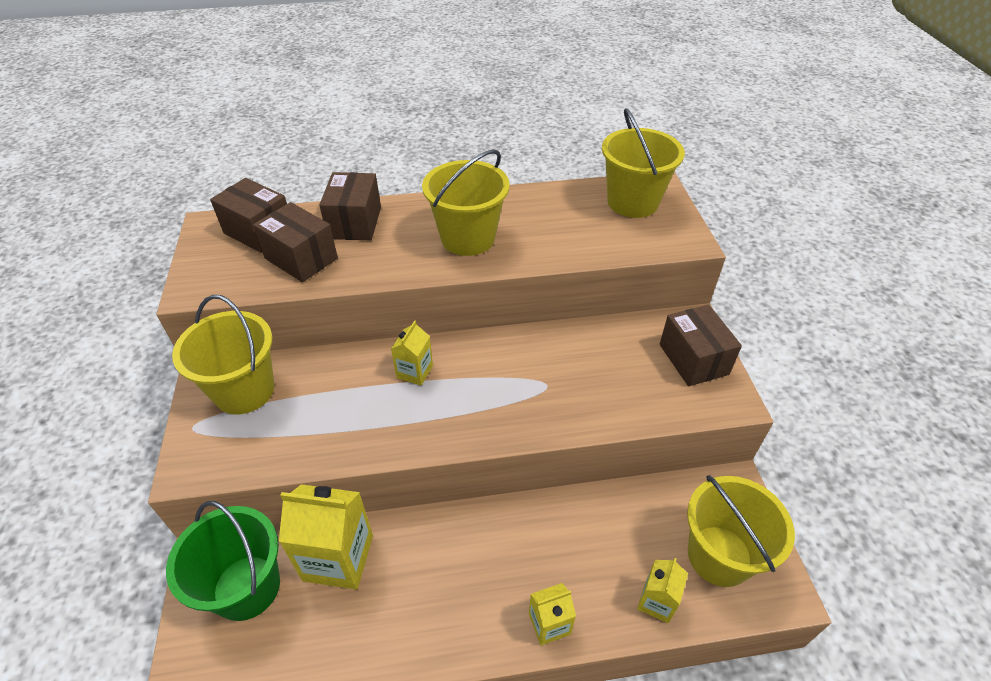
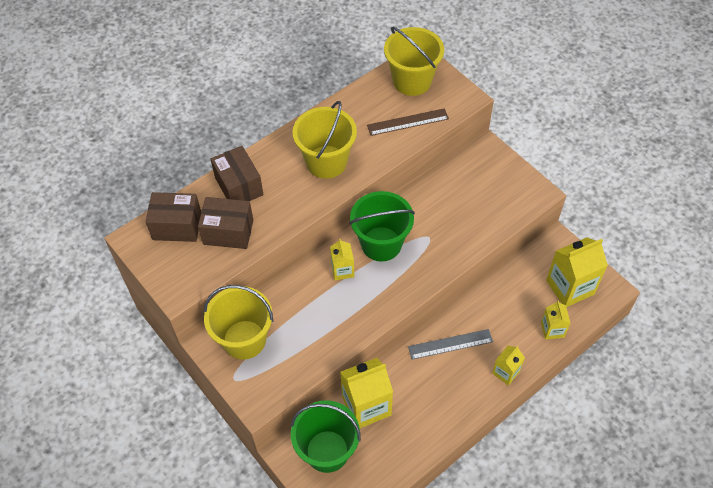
camera: 30 degrees left, 10 degrees up
brown box [660,305,742,386] -> none
yellow bucket [687,475,795,587] -> yellow carton [546,237,608,307]
none -> green bucket [349,191,415,262]
none -> brown ruler [367,108,449,136]
none -> grey ruler [408,329,493,360]

